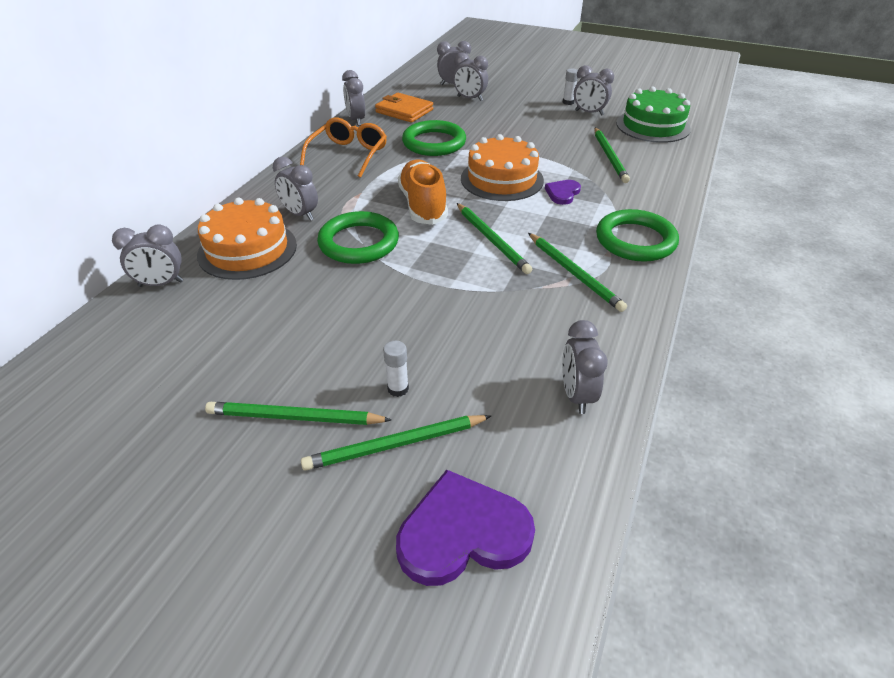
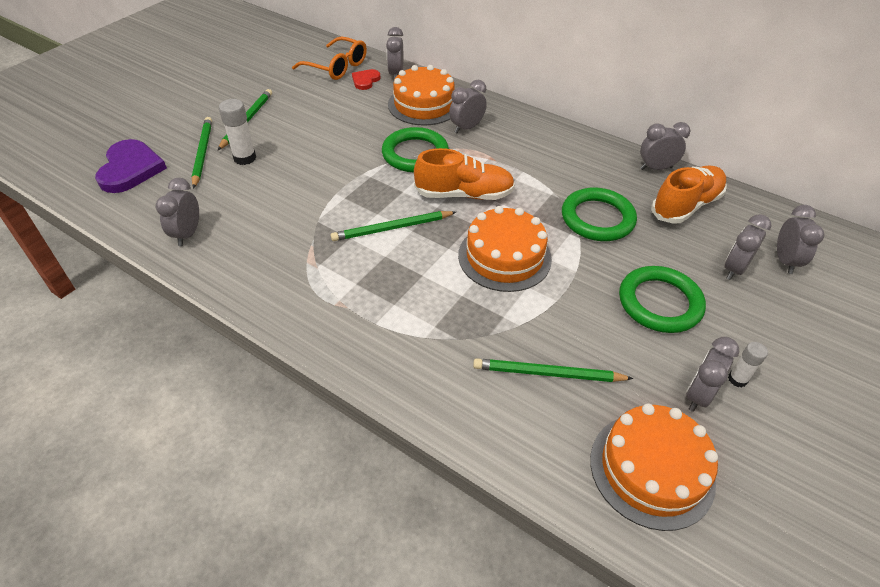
camera: 100 degrees right, 5 degrees up
orange glasses [300,118,387,178] -> orange glasses moved to [292,36,367,80]
orange wallet [375,93,433,123] -> orange shoe [651,165,727,224]
white glue stick [383,341,409,397] -> white glue stick [219,99,256,165], size x1.62
green pencil [528,233,627,312] -> none
purple heart [545,180,581,205] -> none
grey clock [562,320,608,414] -> grey clock turned 90 degrees counterclockwise [156,178,199,246]
green ring [596,209,679,262] -> green ring moved to [619,266,706,333]
green cake [616,87,691,143] -> orange cake [590,404,718,531]
none -> red heart [352,69,381,90]

